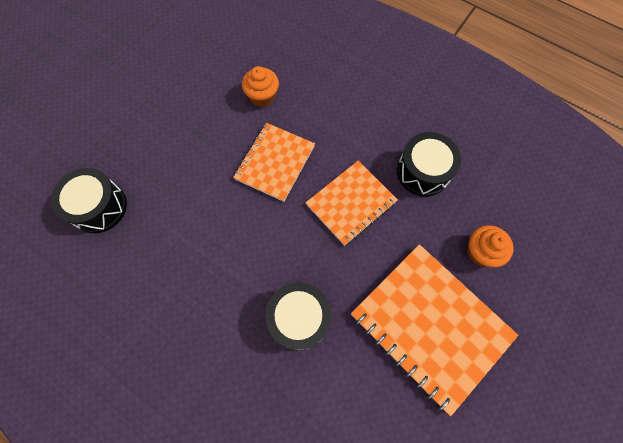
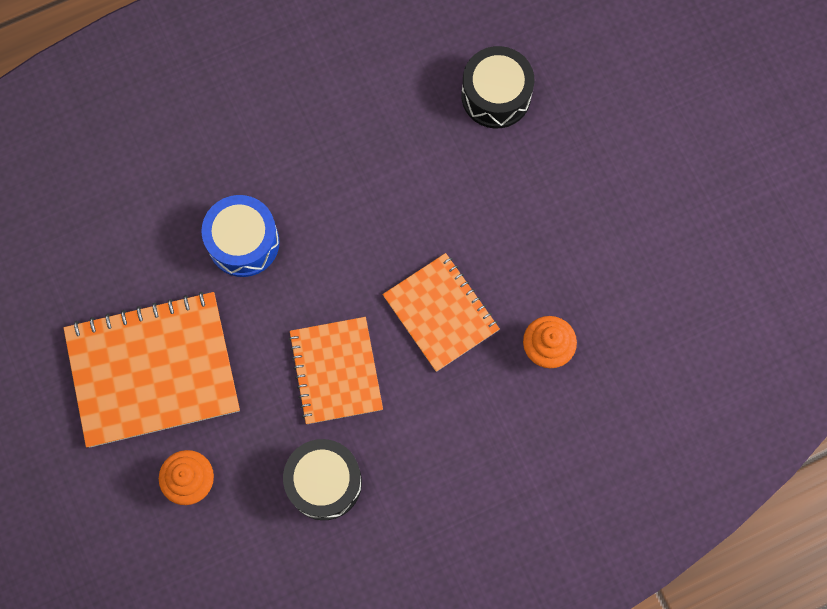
camera: 120 degrees right, 5 degrees up
black drum [266,282,331,350] -> blue drum [201,195,280,277]

